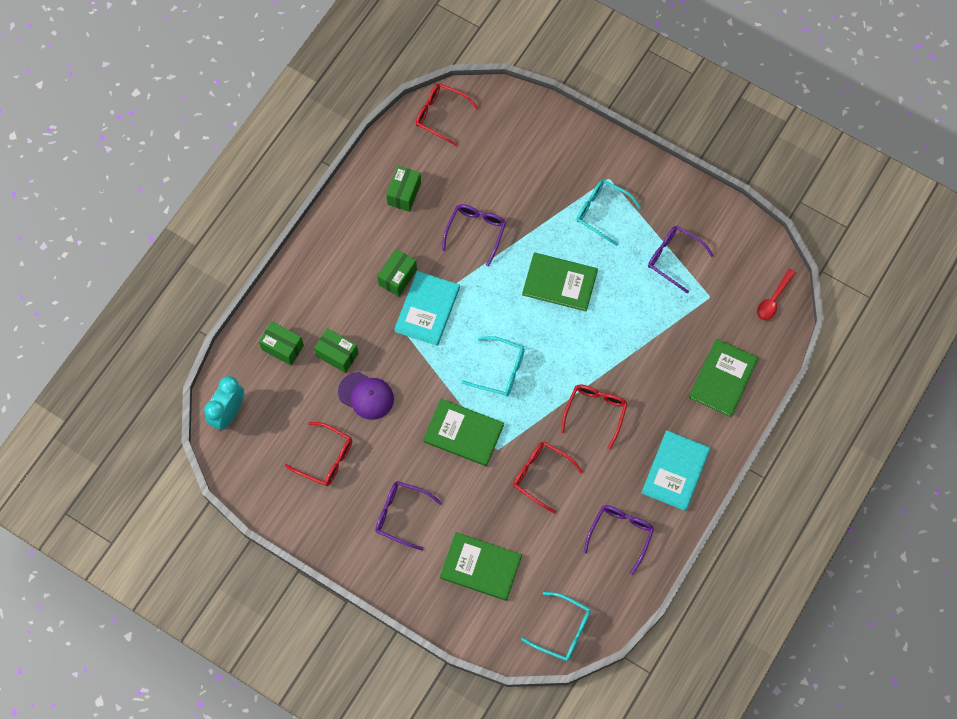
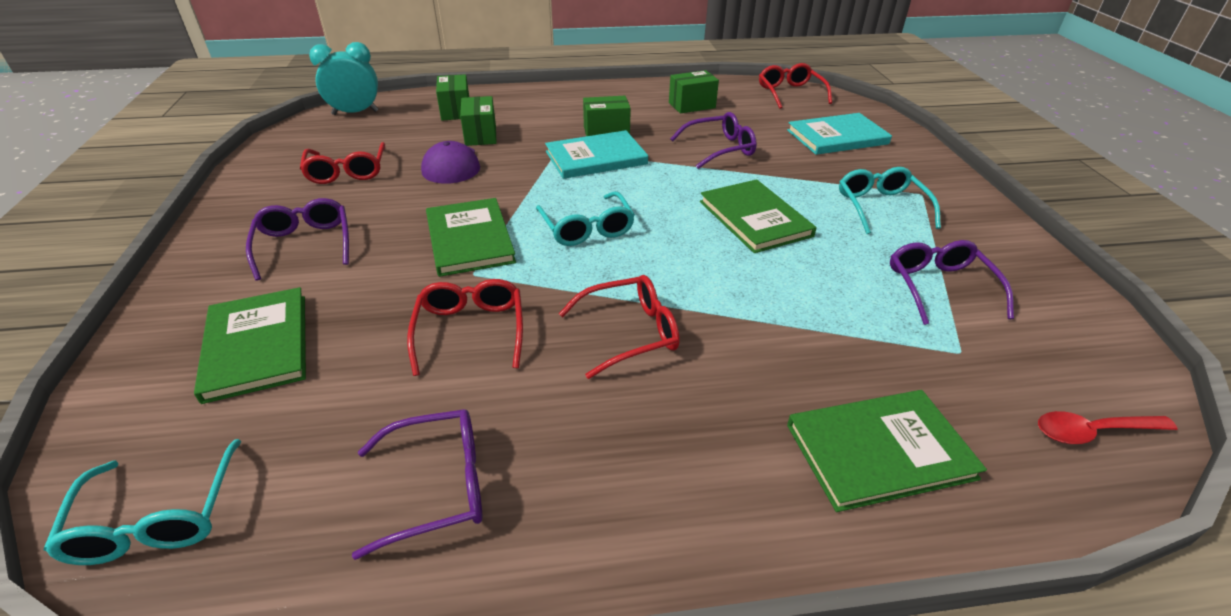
camera: 50 degrees right, 30 degrees down
turquoise book [641,430,710,511] -> turquoise book moved to [787,113,892,155]

